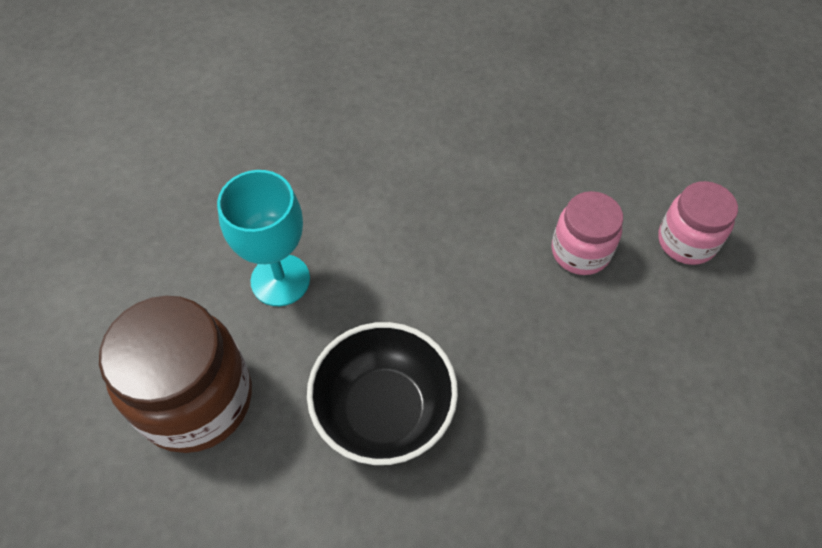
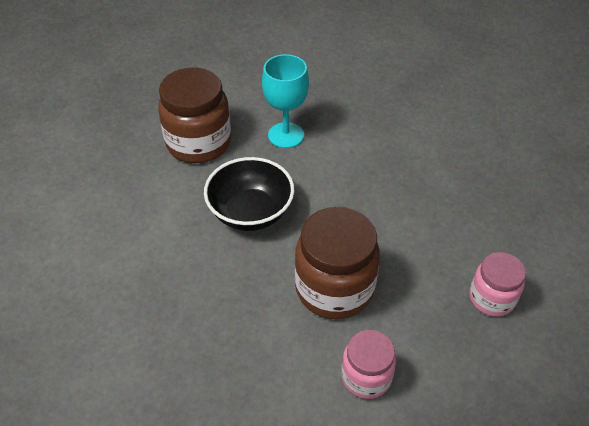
camera: 55 degrees right, 10 degrees down
pink jar [552,191,623,275] -> pink jar moved to [341,330,396,399]
none -> brown jar [295,207,380,319]

